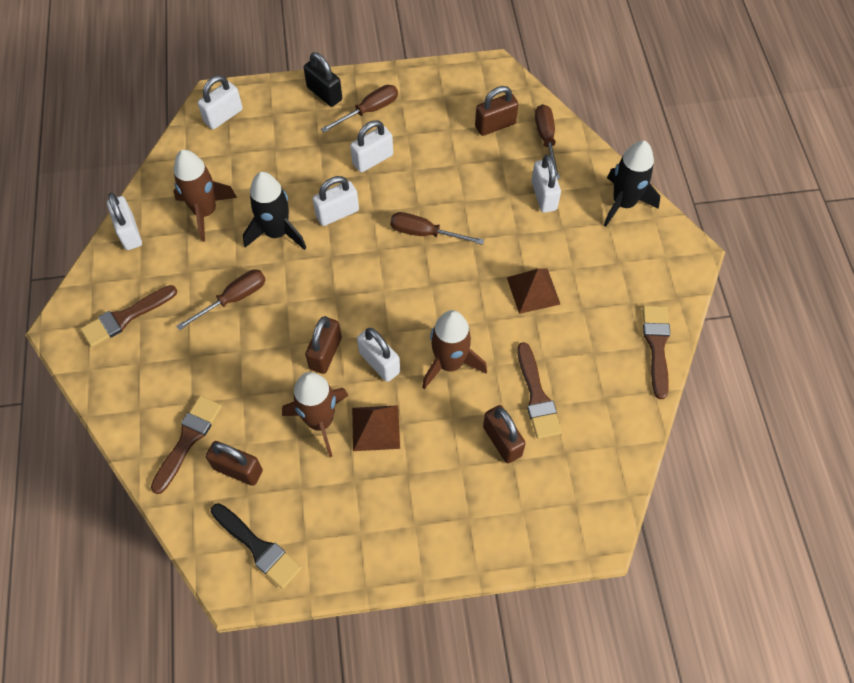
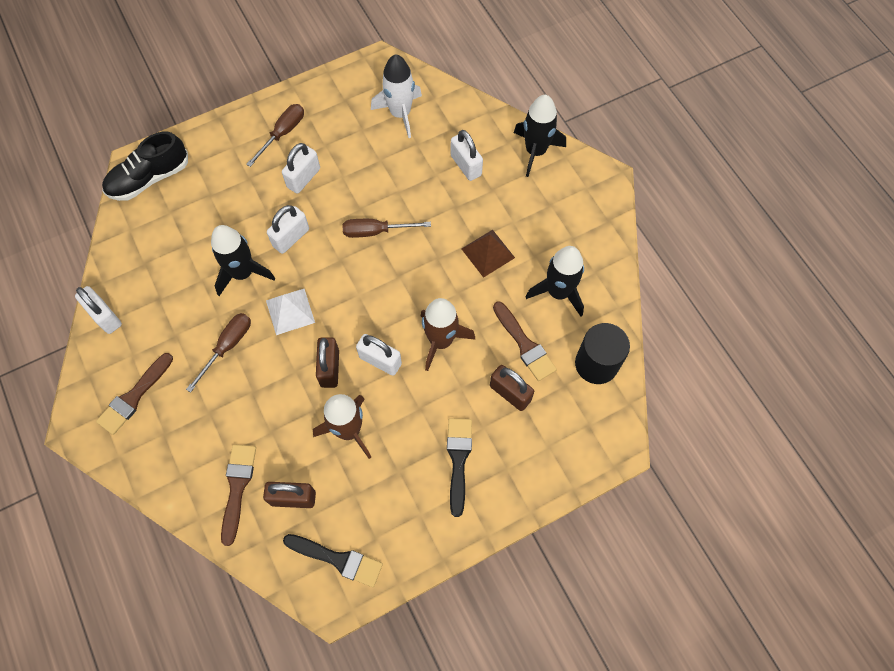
camera: 20 degrees left, 5 degrees up
brown rocket [173,150,237,242] -> none
white padlock [198,75,243,129] -> black shoe [102,131,188,201]
black padlock [304,52,342,107] -> none
brown pyramid [352,405,400,451] -> none
brown padlock [475,86,519,136] -> white rocket [371,54,422,138]
brown screwdriver [535,104,560,179] -> none
brown brush [643,306,671,399] -> none
none -> white pyramid [266,289,315,335]
none -> black brush [447,418,472,517]
none -> black rocket [526,246,584,317]
none -> black cylinder [575,323,630,384]

